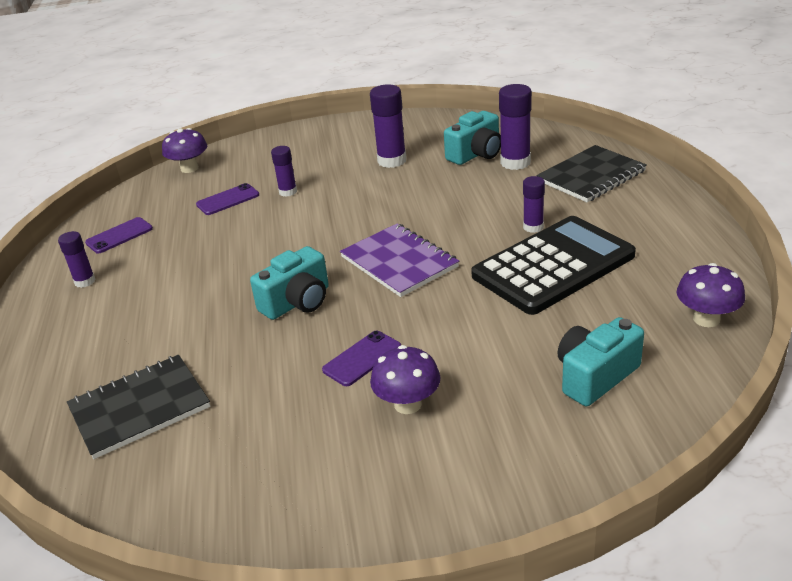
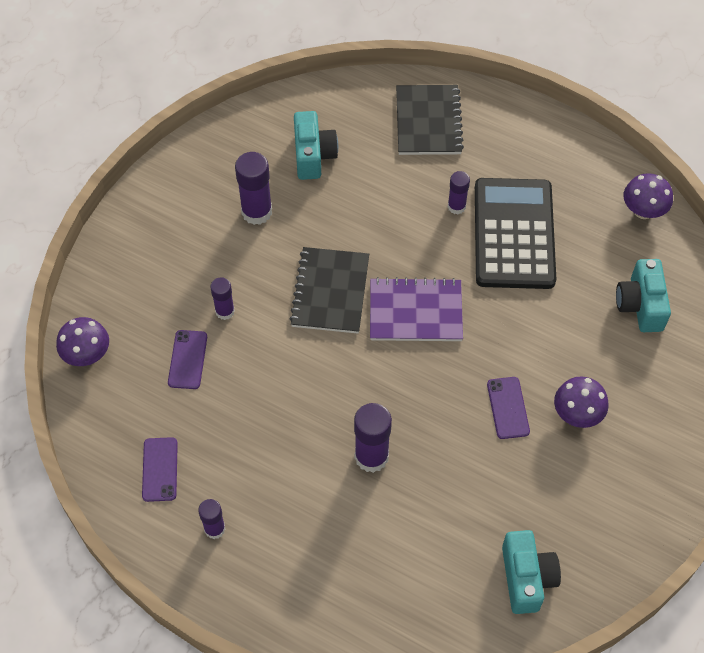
camera: 55 degrees left, 25 degrees up
black notebook [67,355,210,459] -> black notebook moved to [289,247,369,334]
turquoise camera [250,246,329,320] -> turquoise camera moved to [502,530,561,614]
purple glue stick [499,84,532,170] -> purple glue stick moved to [354,403,392,473]

